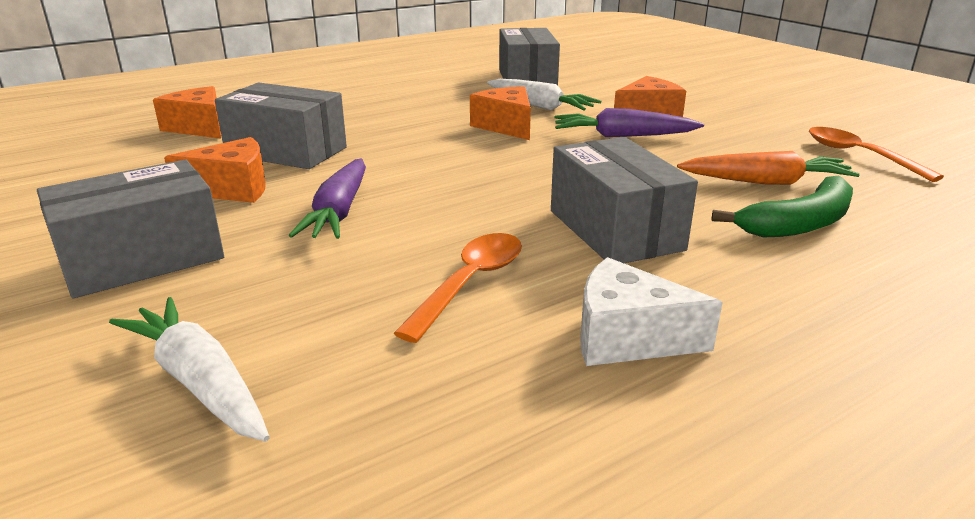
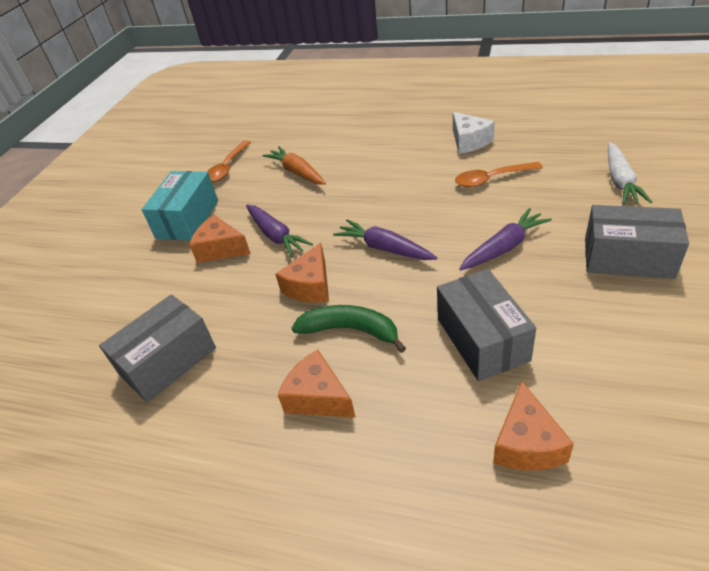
camera: 125 degrees left, 15 degrees up
orange cheese [164,137,266,203] -> orange cheese moved to [278,349,356,418]
white carrot [487,79,602,110] -> none
grey box [551,137,698,263] -> none
green banana [712,176,853,238] -> green banana moved to [292,305,406,353]
none -> turquoise box [141,171,218,241]
none -> purple carrot [333,219,437,260]

